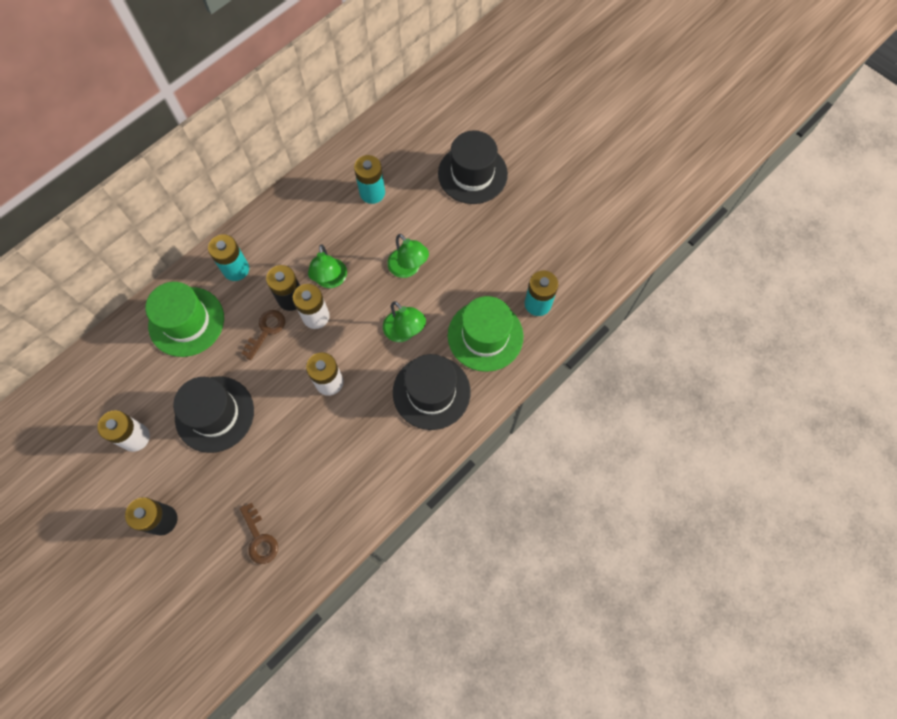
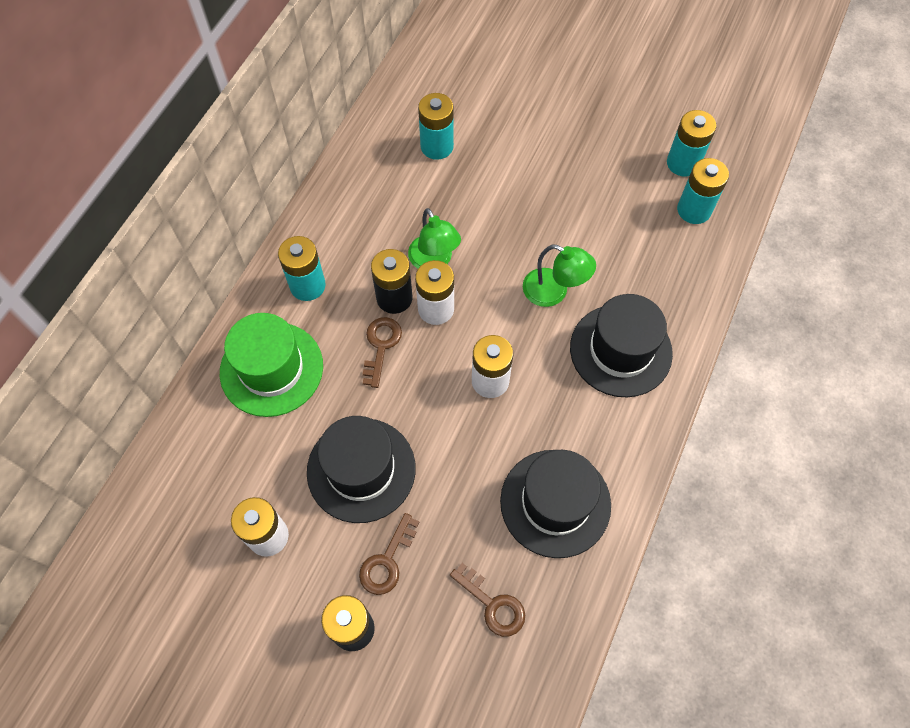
camera: 20 degrees left, 5 degrees down
green lamp [387,234,429,278] -> none
black hat [438,130,508,204] -> black hat moved to [500,450,611,558]
green hat [448,296,523,372] -> none
none -> brown key [359,513,419,595]
none -> turquoise battery [667,110,716,177]

